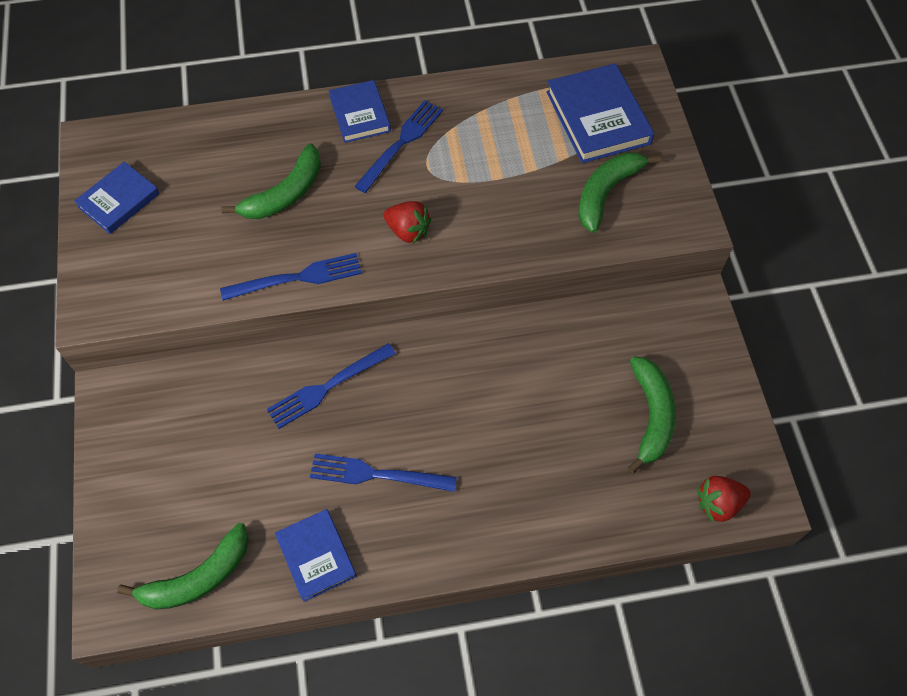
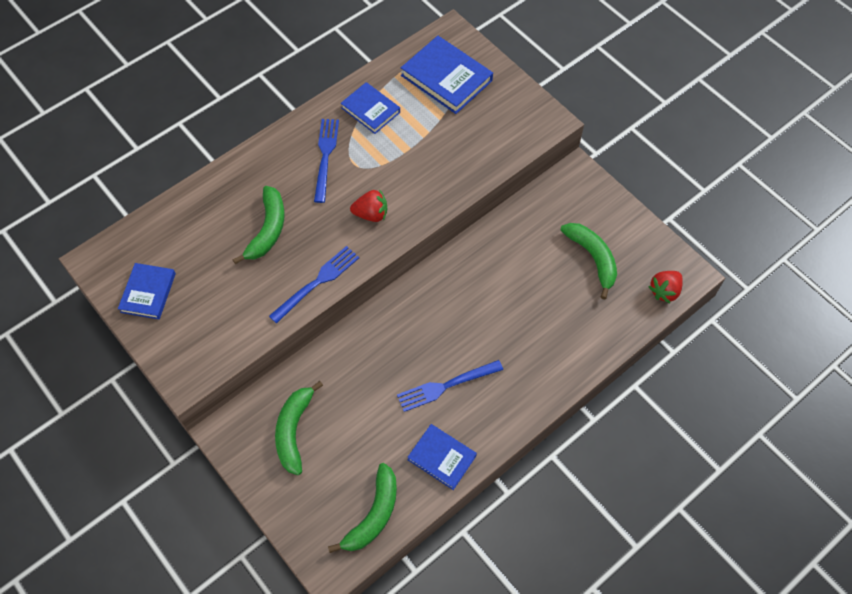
camera: 30 degrees left, 0 degrees up
blue fork [267,343,396,429] -> none
blue book [329,80,391,143] -> blue book moved to [341,82,400,134]
green banana [579,152,661,233] -> green banana moved to [275,381,323,475]

